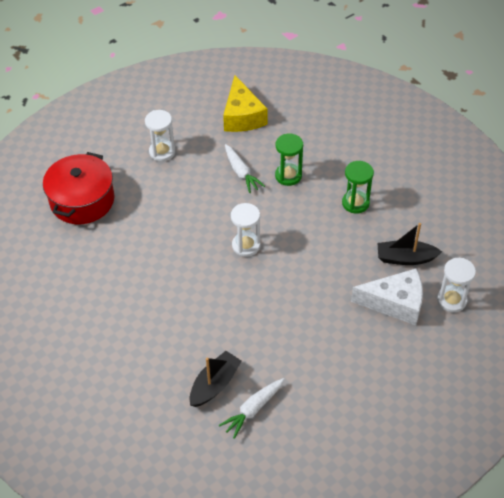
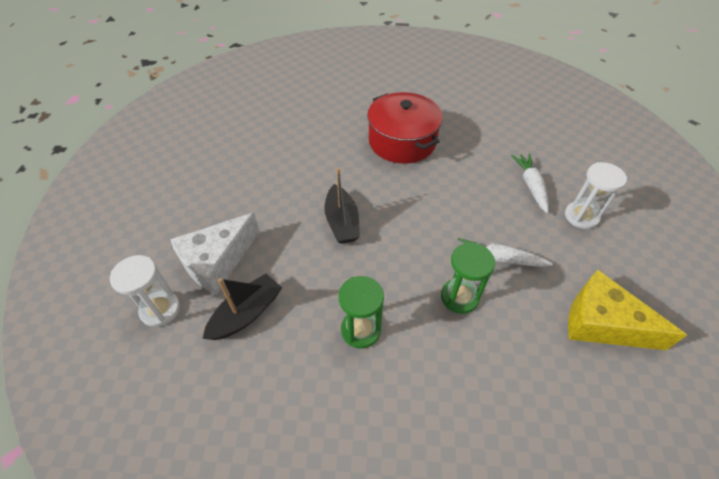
camera: 130 degrees right, 0 degrees up
red pot [43,152,114,224] -> red pot moved to [367,92,443,164]
black boat [190,351,242,407] -> black boat moved to [324,168,360,244]
white carrot [219,378,285,439] -> white carrot moved to [511,153,549,213]
white hourglass [231,203,260,257] -> none

